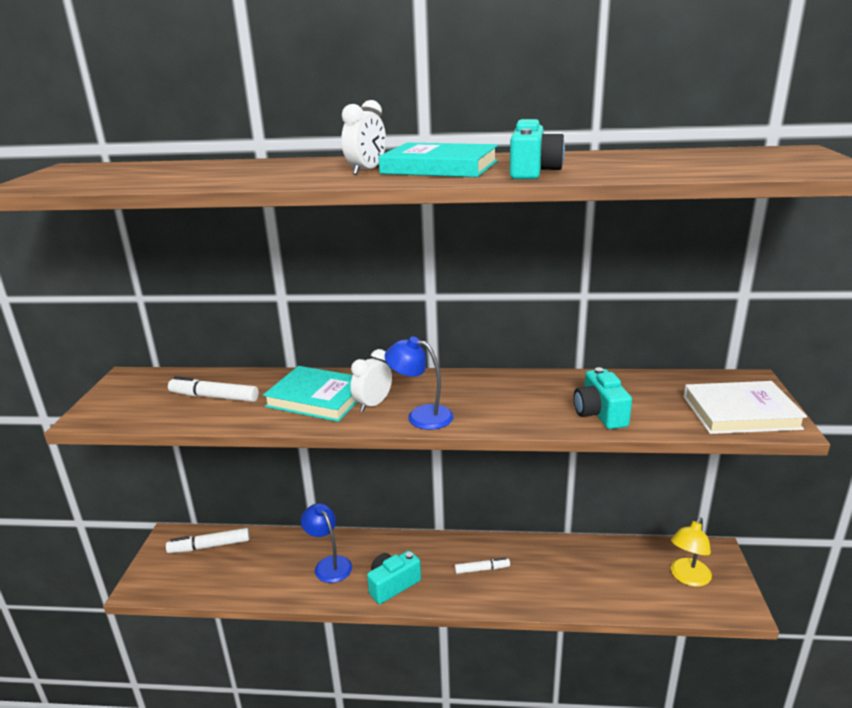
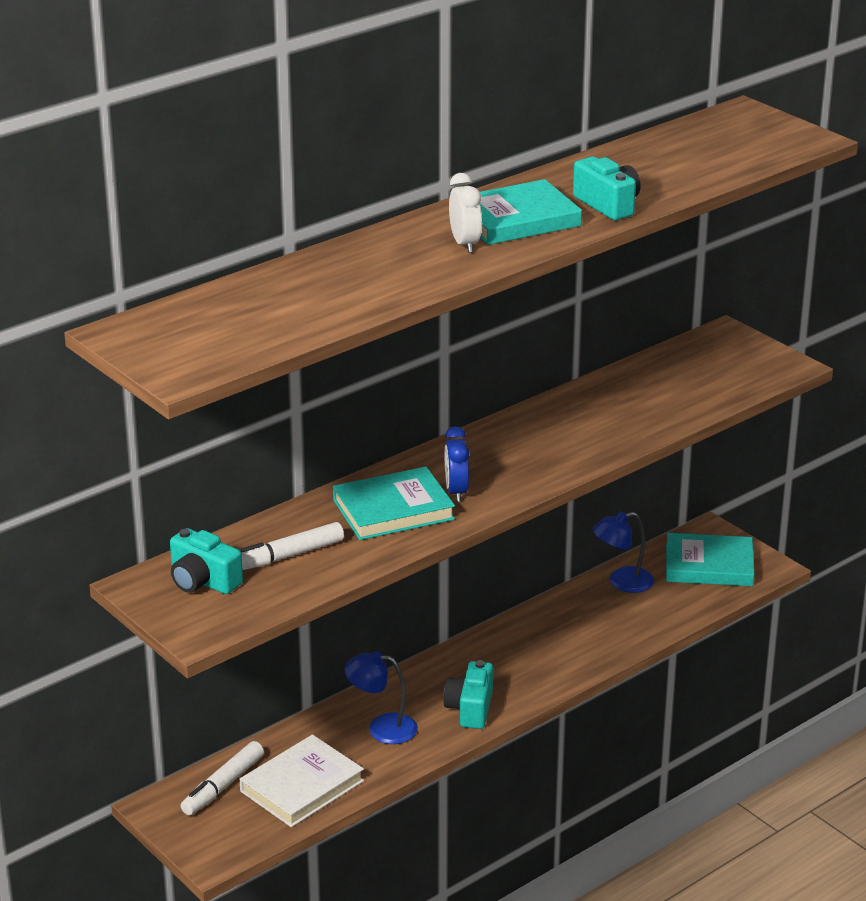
camera: 45 degrees left, 5 degrees up
white clock [350,349,392,412] -> blue clock [445,426,469,502]
blue lamp [385,337,454,430] -> blue lamp moved to [593,511,654,593]
white marker [454,558,510,574] -> none
turquoise camera [574,367,632,429] -> turquoise camera moved to [170,528,243,594]
yellow lamp [671,517,712,587] -> turquoise book [666,533,755,586]
white book [683,381,807,434] -> white book moved to [239,735,364,827]

